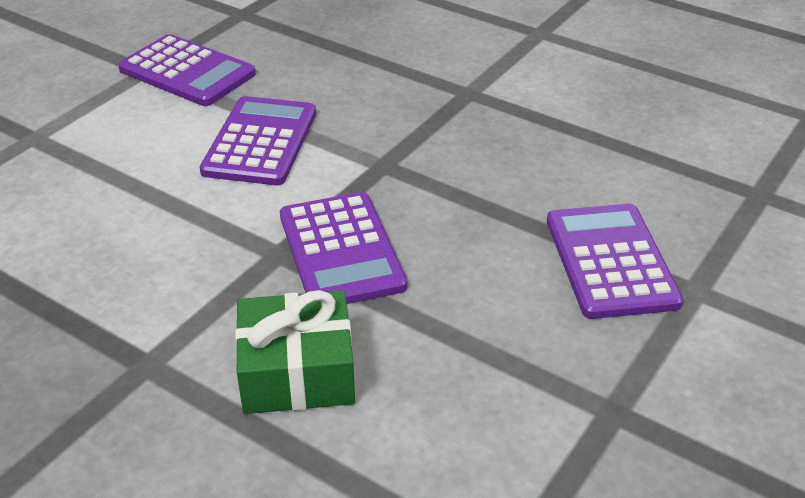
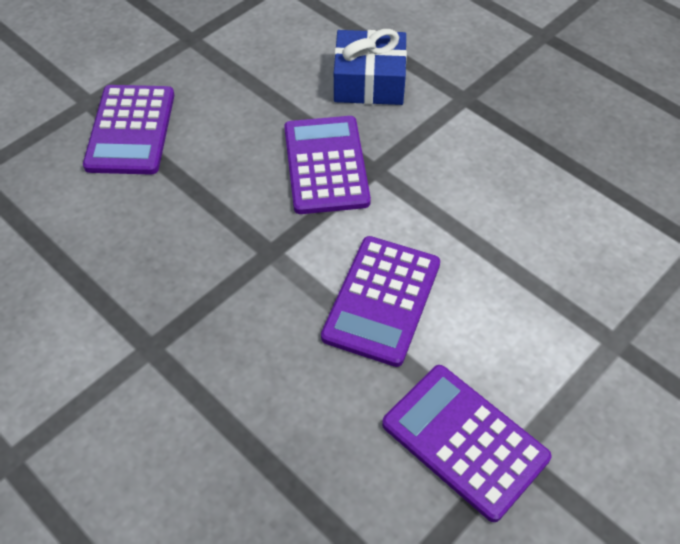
camera: 170 degrees left, 15 degrees up
green gift [235,290,355,414] -> blue gift [334,29,407,105]

